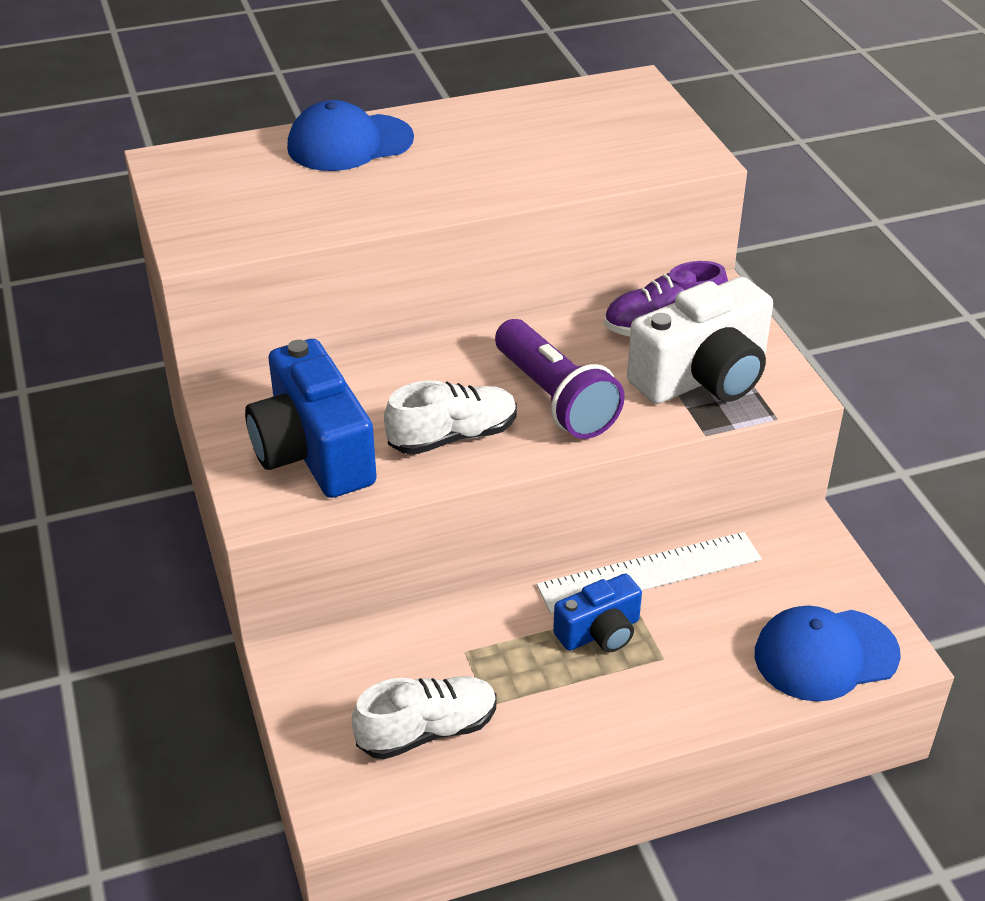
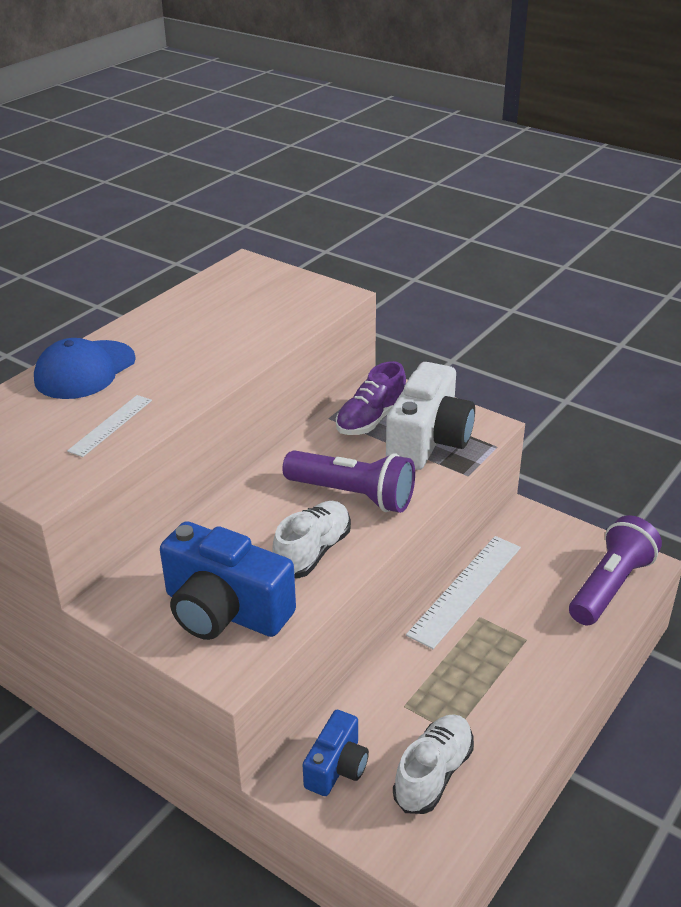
camera: 35 degrees left, 5 degrees down
blue camera [553,574,642,652] -> blue camera moved to [303,710,369,796]
blue cap [755,606,901,701] -> purple flashlight [569,515,662,625]
none -> white ruler [67,395,152,457]

